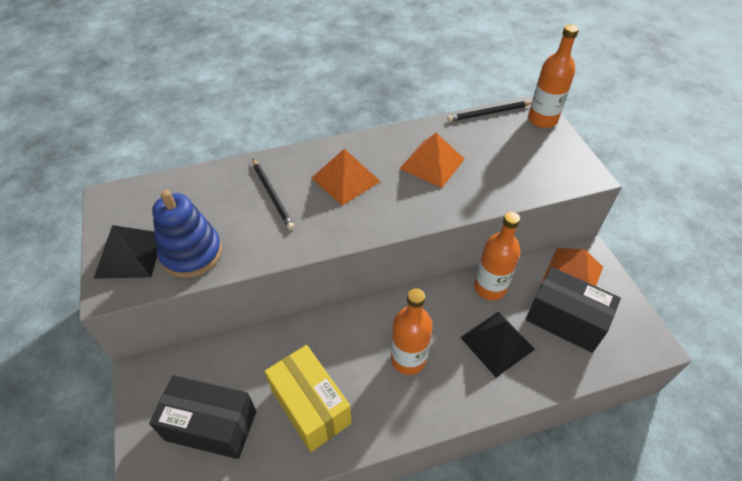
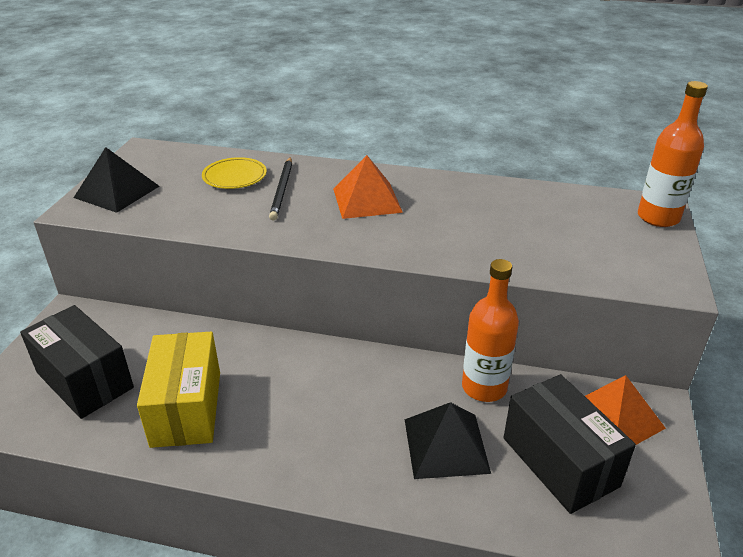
camera: 30 degrees right, 15 degrees down
blue stacking toy [152,190,222,278] -> none
orange bottle [391,288,433,375] -> none
orange pyramid [399,133,465,188] -> none
black pencil [447,101,532,122] -> none
none -> yellow plate [202,157,267,189]

